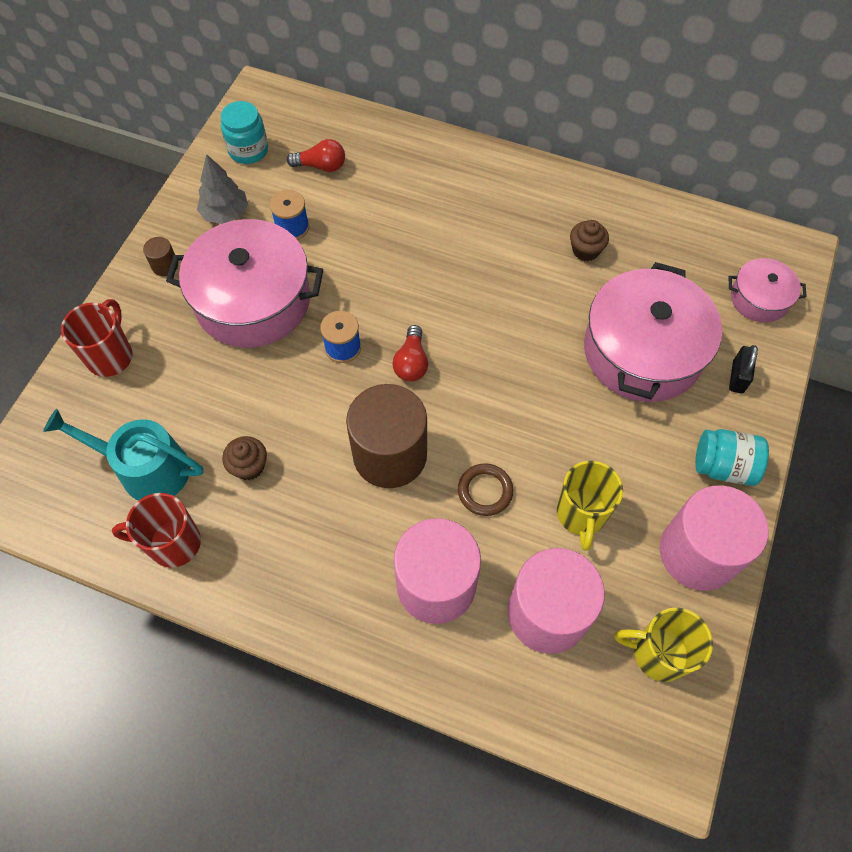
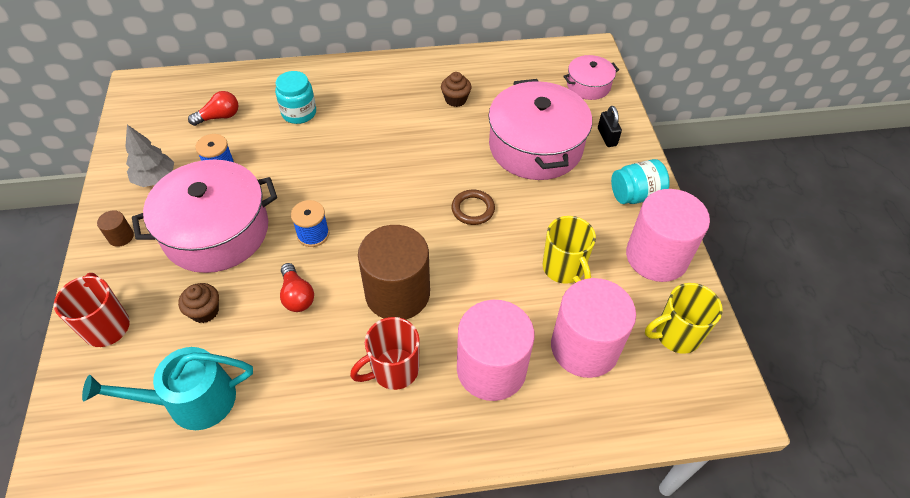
camera: 30 degrees left, 10 degrees down
red mug [112,493,201,568] -> red mug moved to [350,317,420,390]
turquoise jar [221,101,268,164] -> turquoise jar moved to [275,71,316,124]
brown cupcake [222,436,267,480] -> brown cupcake moved to [178,283,219,323]
red light bulb [392,325,428,382] -> red light bulb moved to [280,263,314,312]
brown ring [458,463,513,516] -> brown ring moved to [452,190,495,225]

